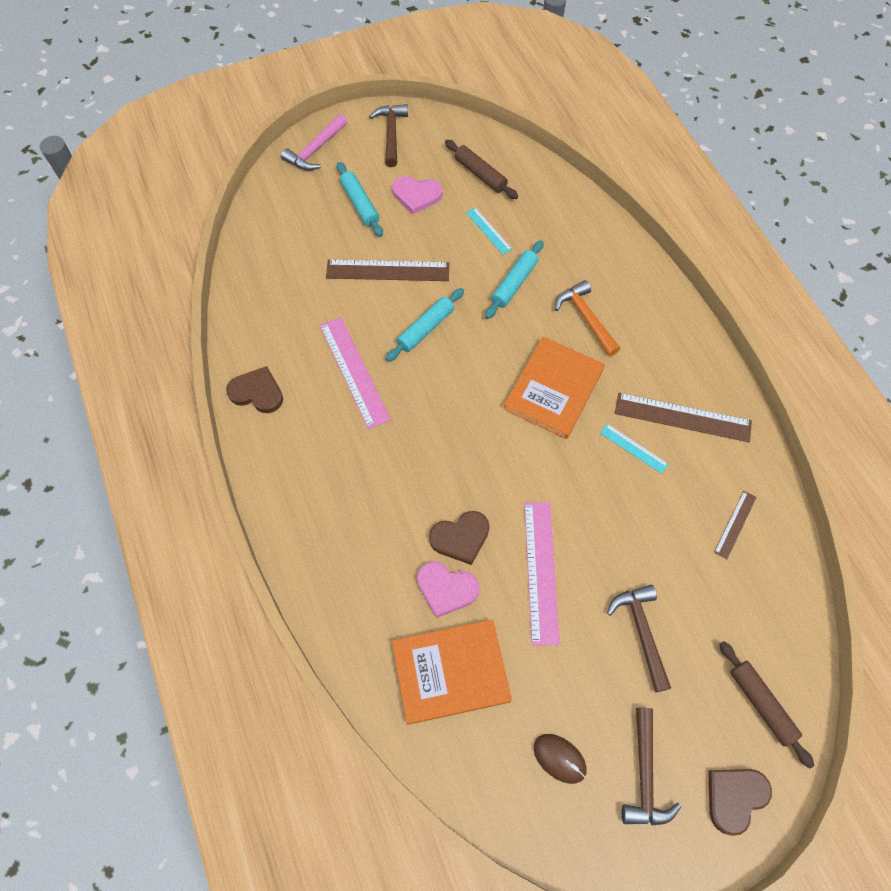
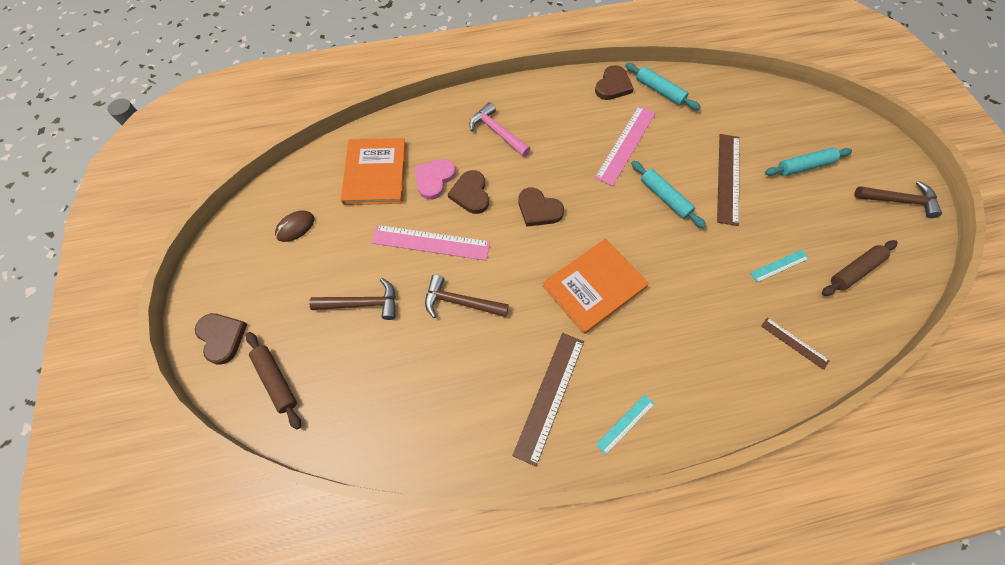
camera: 100 degrees right, 0 degrees up
pink hammer [281,114,347,171] -> pink hammer moved to [469,102,530,157]
pink ruler [320,317,391,429] -> pink ruler turned 45 degrees counterclockwise [595,106,656,186]
pink heart [393,176,442,214] -> none
turquoise rolling pin [485,240,544,319] -> turquoise rolling pin moved to [625,63,701,110]
orange book [503,337,605,439] -> orange book turned 75 degrees counterclockwise [543,239,649,334]
orange hammer [555,280,620,356] -> none
turquoise ruler [600,424,669,474] -> turquoise ruler moved to [595,395,655,455]
brown hammer [622,708,681,826] -> brown hammer moved to [425,274,509,318]
brown ruler [714,491,756,559] -> brown ruler moved to [761,318,830,370]
brown rolling pin [719,641,814,768] -> brown rolling pin turned 75 degrees clockwise [246,332,301,430]
none -> brown heart [518,187,564,227]

